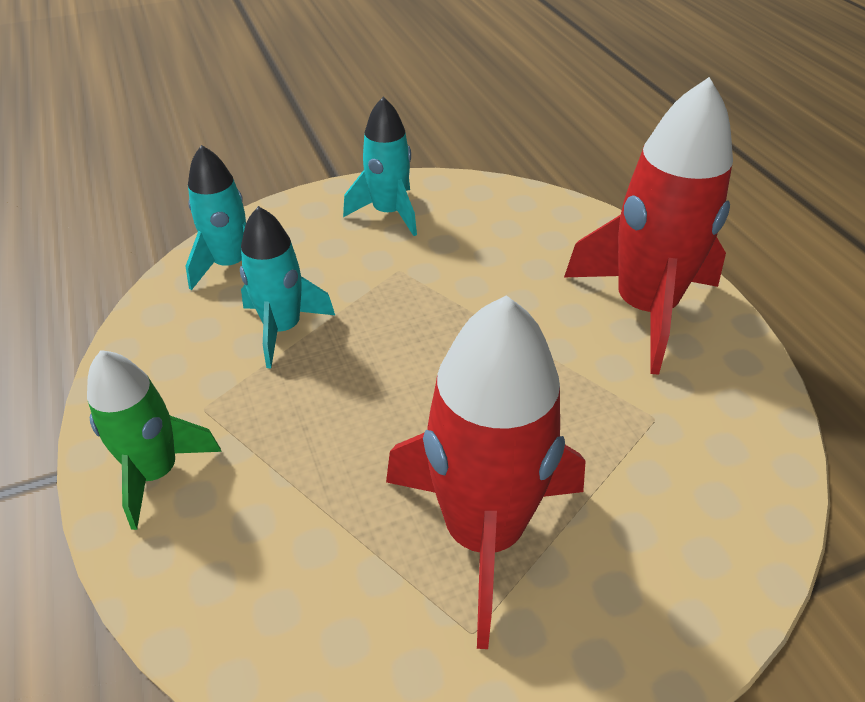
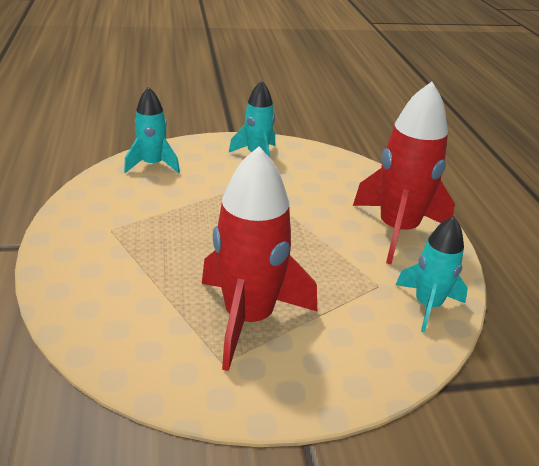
camera: 10 degrees right, 10 degrees down
green rocket [87,350,222,530] -> none
turquoise rocket [240,206,335,368] -> turquoise rocket moved to [396,216,468,333]

